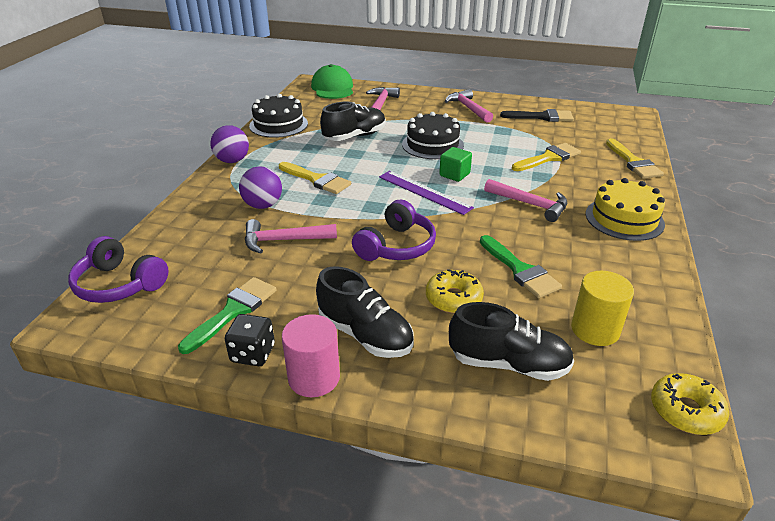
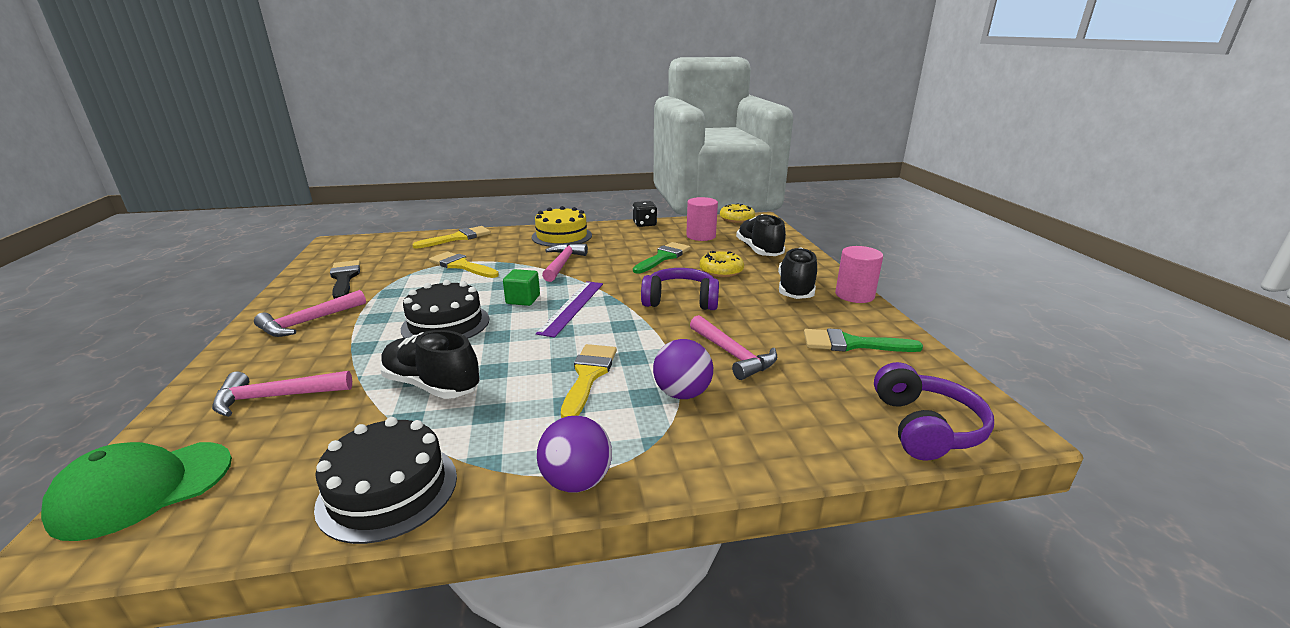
camera: 115 degrees left, 10 degrees down
black dice [225,314,275,366] -> black dice moved to [633,201,657,227]
yellow cylinder [571,271,634,346] -> pink cylinder [686,197,718,241]

